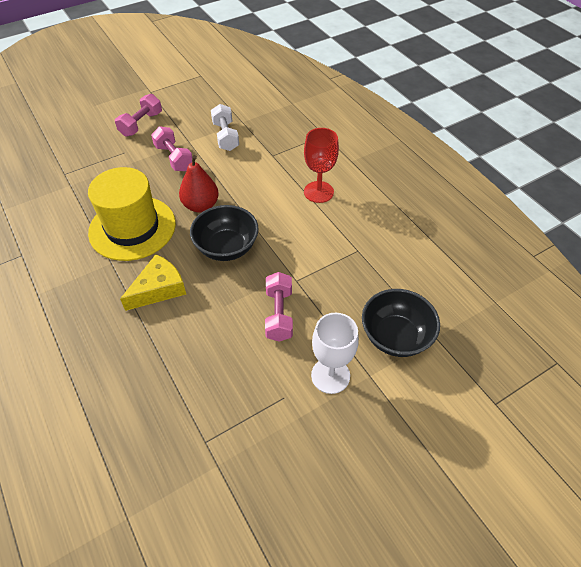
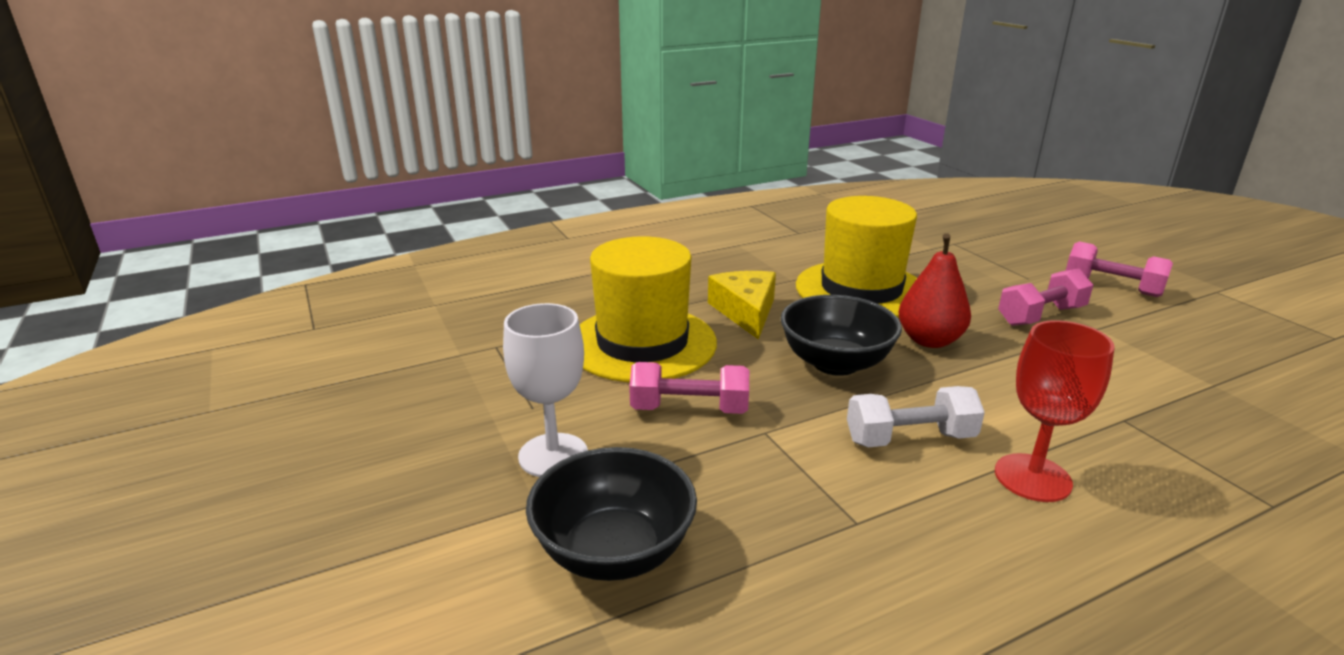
camera: 95 degrees right, 25 degrees down
yellow cheese [120,254,186,311] -> yellow cheese turned 150 degrees counterclockwise [708,271,776,340]
white dumbbell [211,104,239,151] -> white dumbbell moved to [847,386,985,447]
none -> yellow hat [580,236,717,382]

